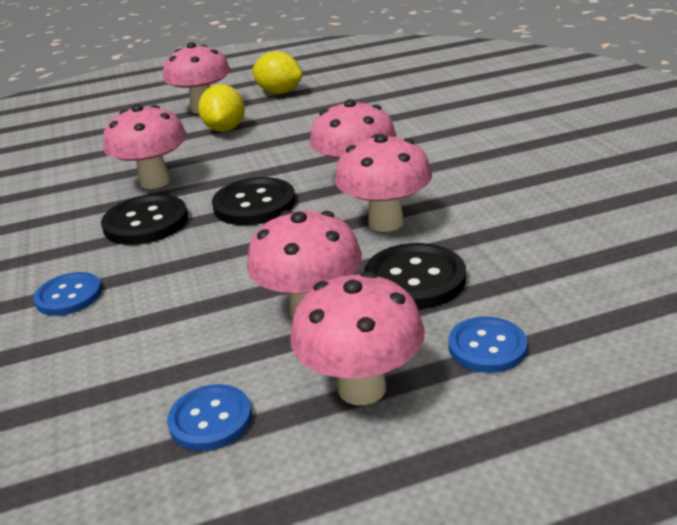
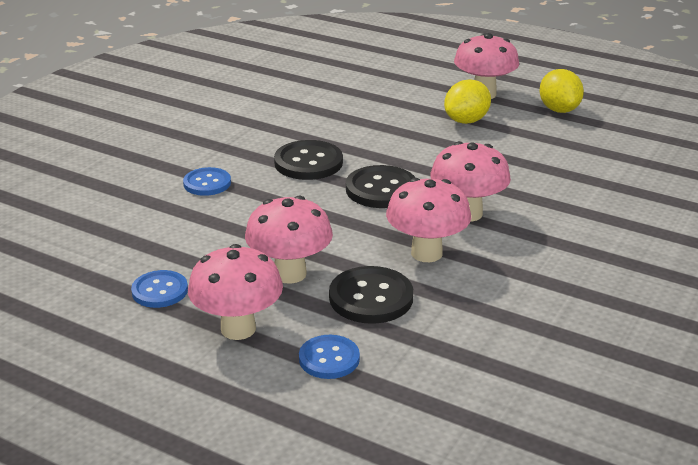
camera: 45 degrees right, 0 degrees up
pink mushroom [103,104,187,189] -> none

